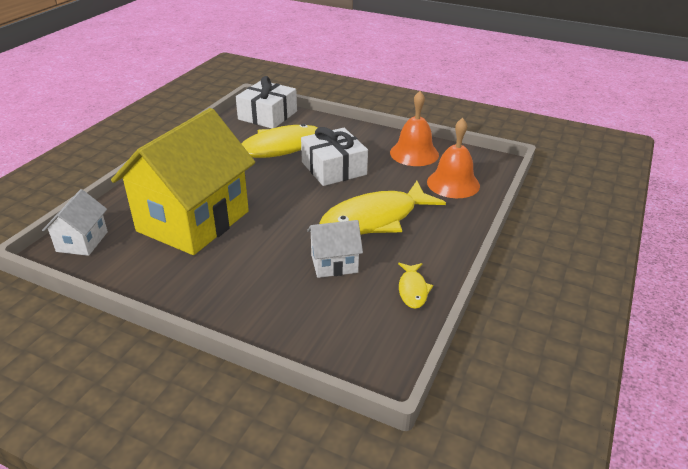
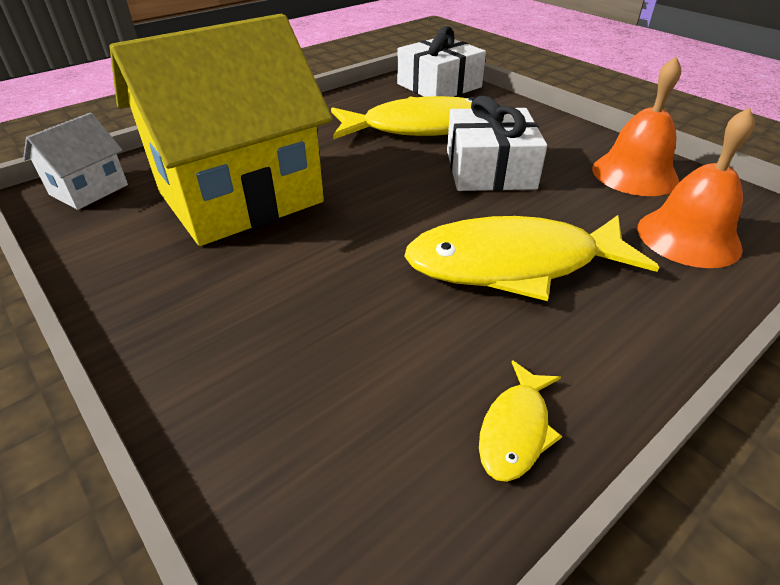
camera: 25 degrees right, 5 degrees up
white house [307,220,363,278] -> none

